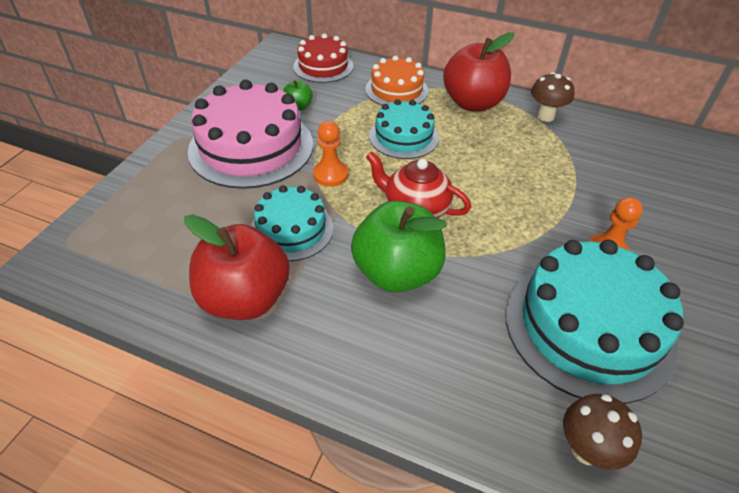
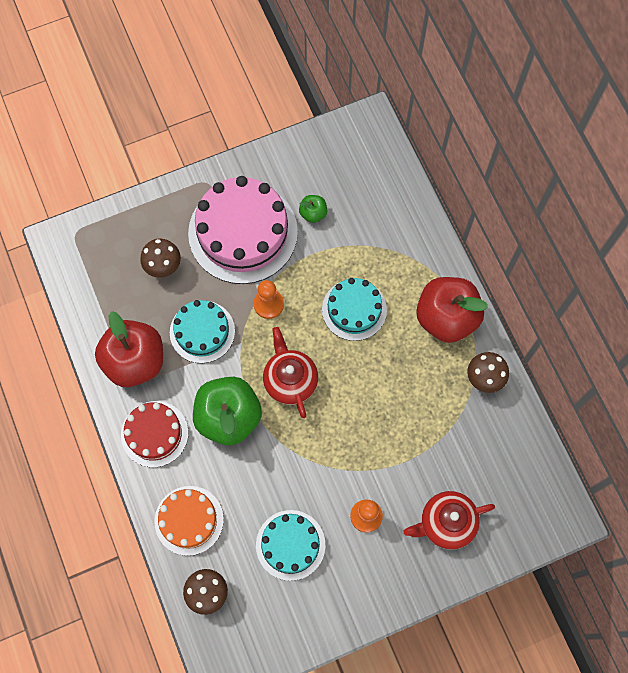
camera: 45 degrees right, 25 degrees up
red cake [293,34,353,83] -> red cake moved to [121,401,188,467]
orange cake [365,55,429,105] -> orange cake moved to [154,486,224,556]
turquoise cake [505,240,684,404] -> turquoise cake [256,510,325,581], size x0.58
none -> brown mushroom [140,239,181,278]
none -> red teapot [404,491,495,550]

